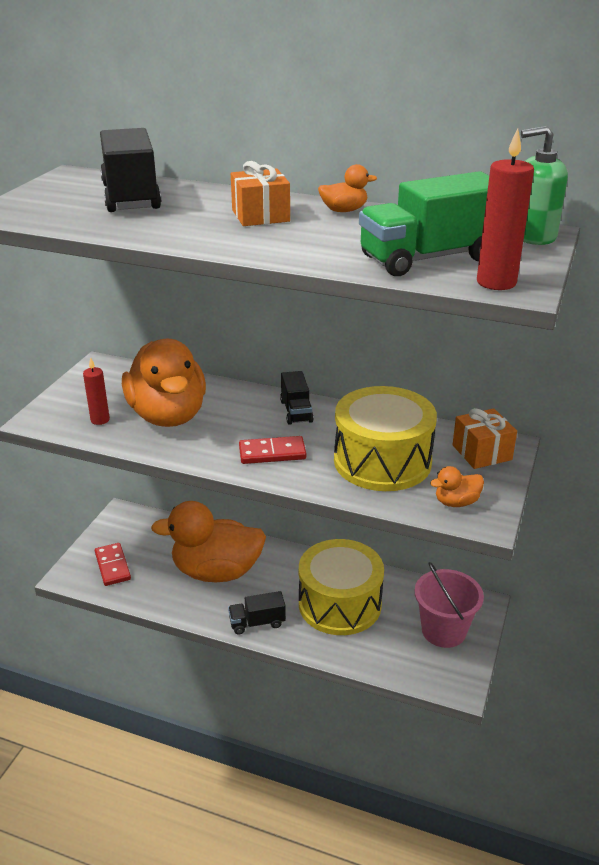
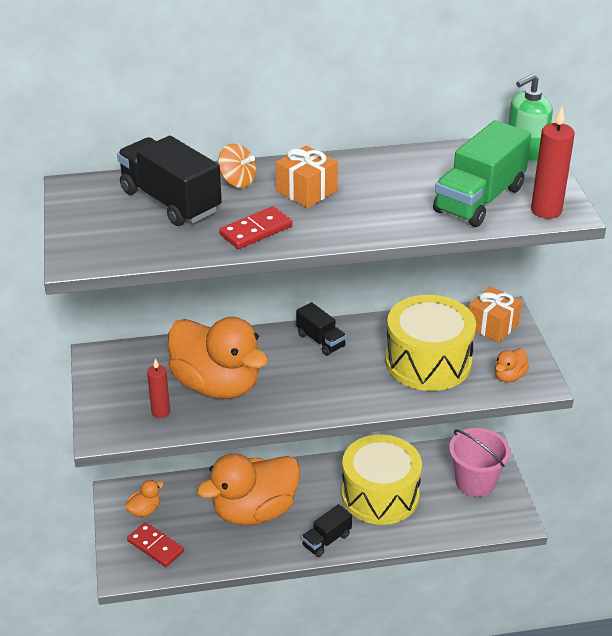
camera: 30 degrees left, 5 degrees up
red domino [239,436,306,464] -> red domino moved to [219,206,293,249]
orange duck [318,164,377,212] -> orange duck moved to [125,480,164,517]
none -> orange spinning top [218,144,256,188]

